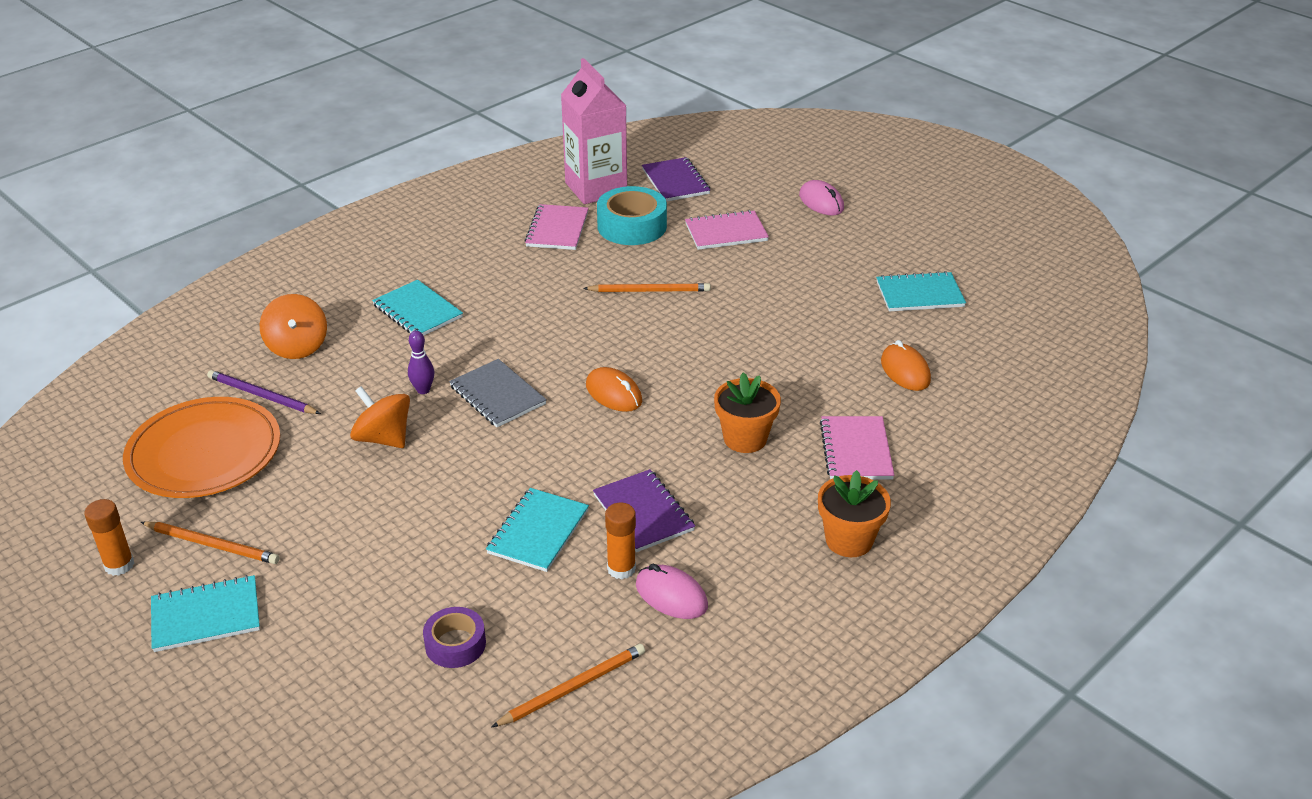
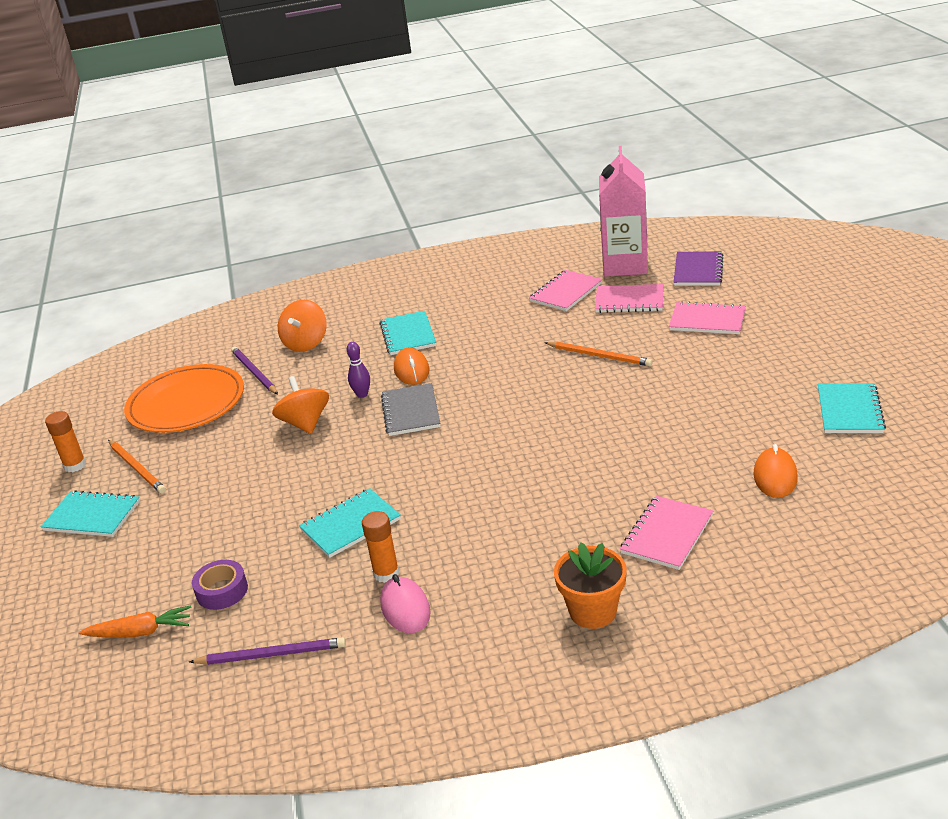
camera: 35 degrees right, 5 degrees down
orange pencil [492,644,645,727] -> purple pencil [189,637,346,665]
orange mouse [586,367,642,412] -> orange mouse moved to [394,348,430,385]
purple notebook [593,469,695,552] -> none
turquoise tape [597,186,667,245] -> pink notebook [595,284,663,313]
orange flower pot [714,372,781,453] -> none
pink mouse [799,180,844,215] -> none
turquoise notebook [876,271,966,312] -> turquoise notebook turned 75 degrees clockwise [818,383,886,433]
none -> orange carrot [79,605,191,638]

